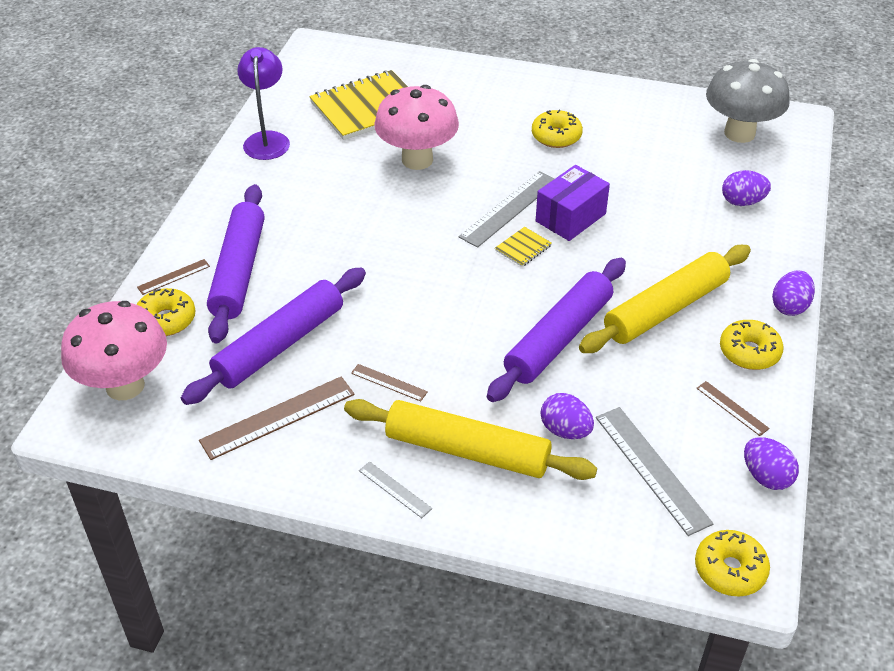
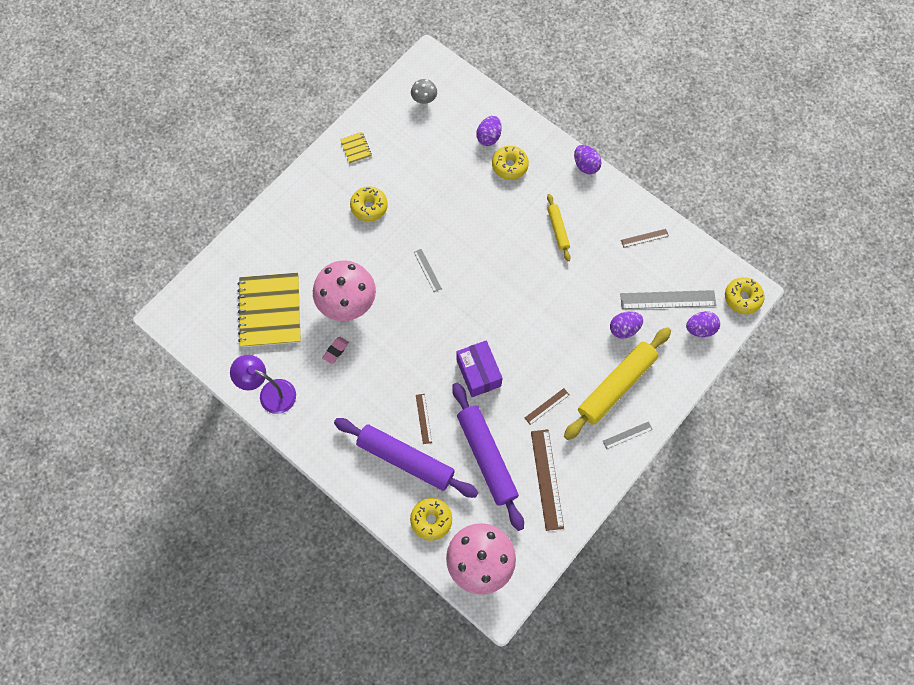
camera: 65 degrees left, 25 degrees up
brown ruler [137,259,210,295] -> brown ruler moved to [416,394,432,444]
grey ruler [459,171,555,248] -> grey ruler [414,249,442,292], size x0.52
purple rolling pin [487,258,626,402] -> none
yellow notebook [495,227,552,267] -> yellow notebook moved to [340,132,372,164]
purple box [536,165,610,241] -> purple box moved to [456,340,503,397]
yellow rolling pin [579,245,751,353] -> yellow rolling pin [547,194,571,261], size x0.51
grey mushroom [706,59,790,143] -> grey mushroom [411,79,437,105], size x0.47
yellow donut [720,320,784,370] -> yellow donut moved to [492,146,529,180]
purple egg [744,437,799,490] -> purple egg moved to [686,311,720,337]
none -> pink eraser [322,337,349,364]

